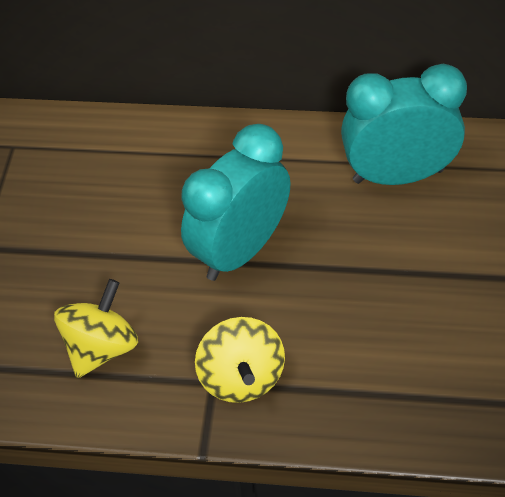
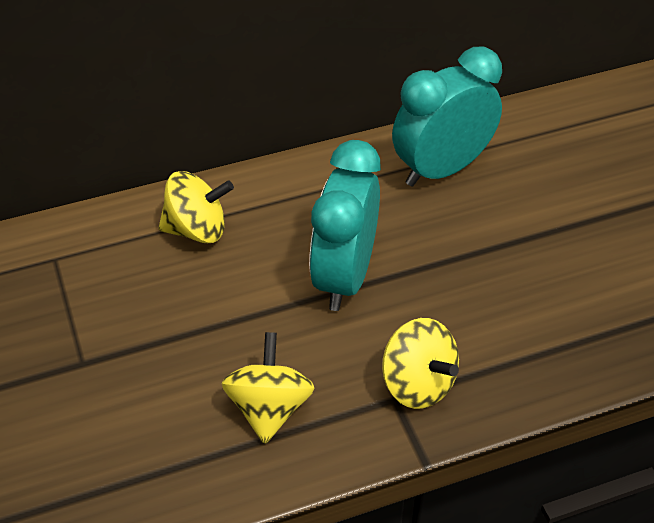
camera: 30 degrees left, 5 degrees down
none -> yellow spinning top [158,171,234,243]

